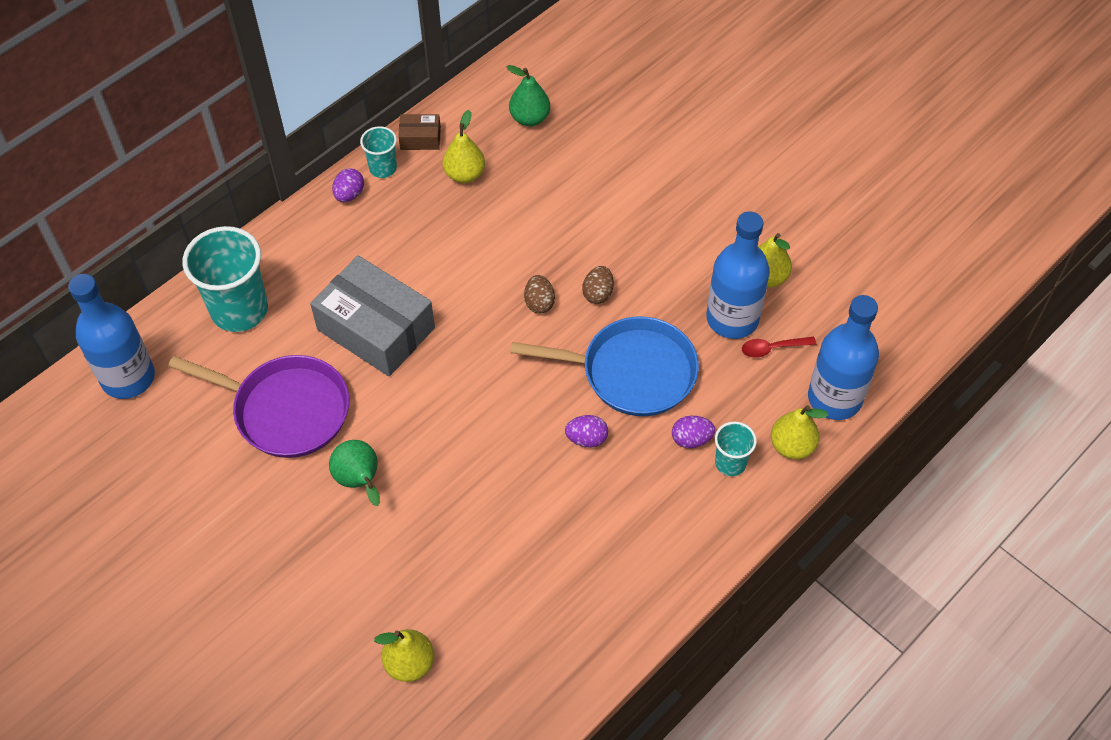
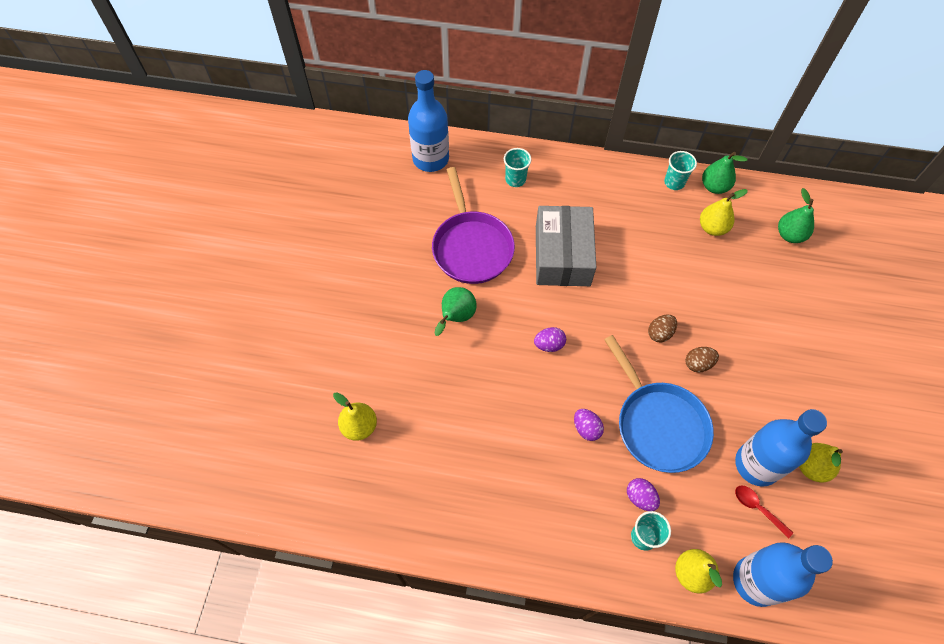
camera: 55 degrees right, 5 degrees up
turquoise cup [183,226,268,332] -> turquoise cup [504,148,532,187], size x0.51
purple egg [332,168,364,202] -> purple egg moved to [534,327,566,352]
brown box [398,114,441,150] -> green pear [702,152,748,194]

